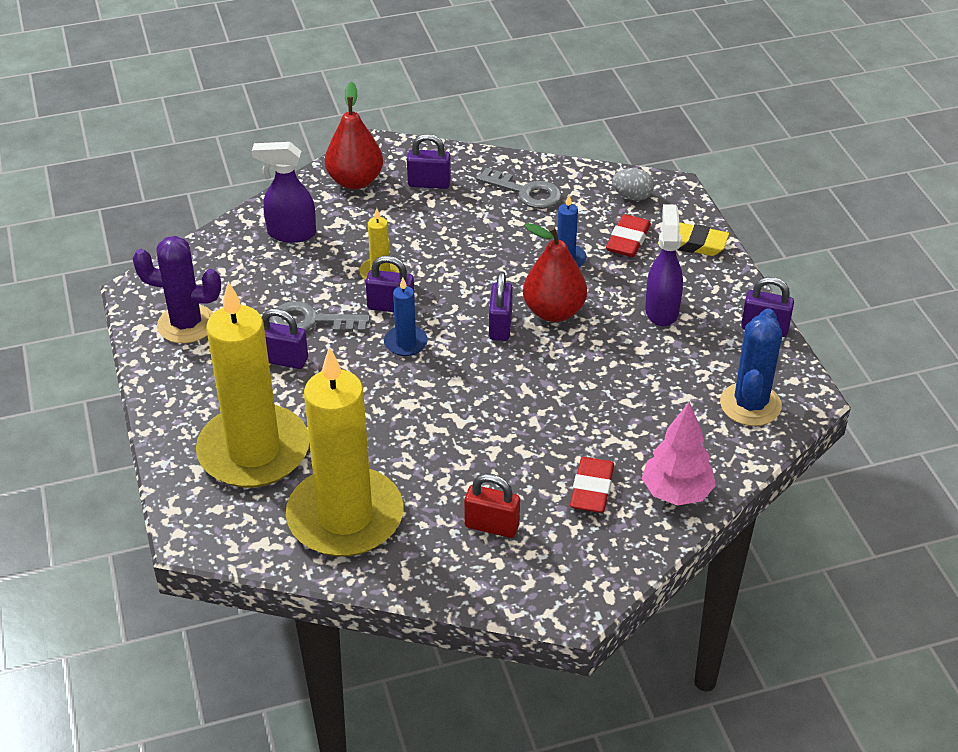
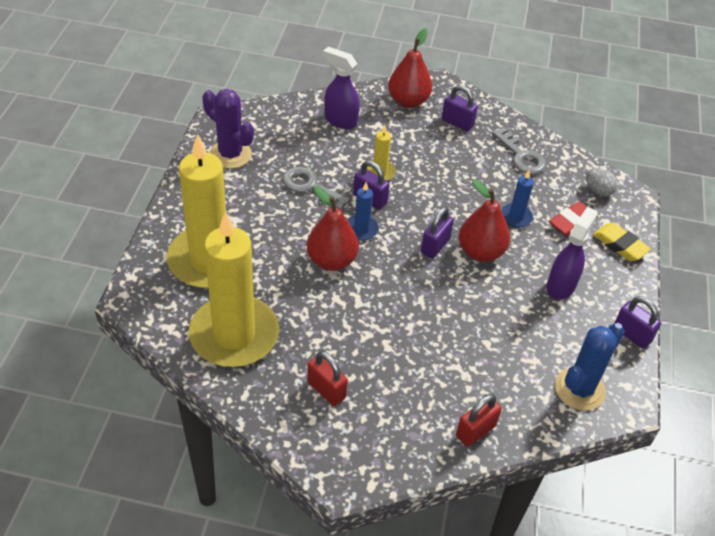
camera: 25 degrees right, 5 degrees up
purple padlock [262,308,308,369] -> none
red eraser [570,457,614,513] -> none
pink tree [642,401,716,506] -> red padlock [456,394,502,447]
none -> red pear [307,186,359,271]

